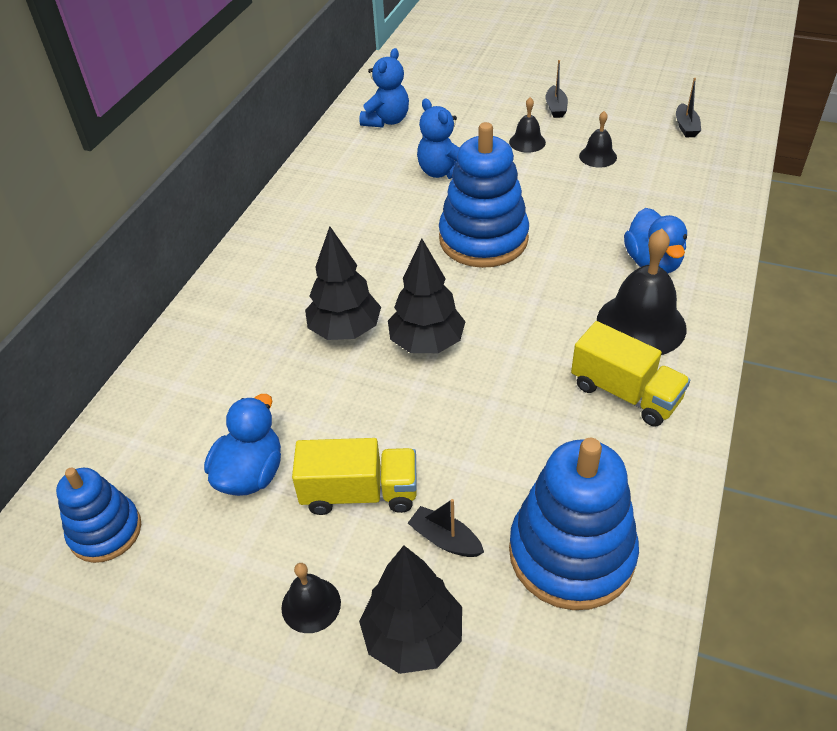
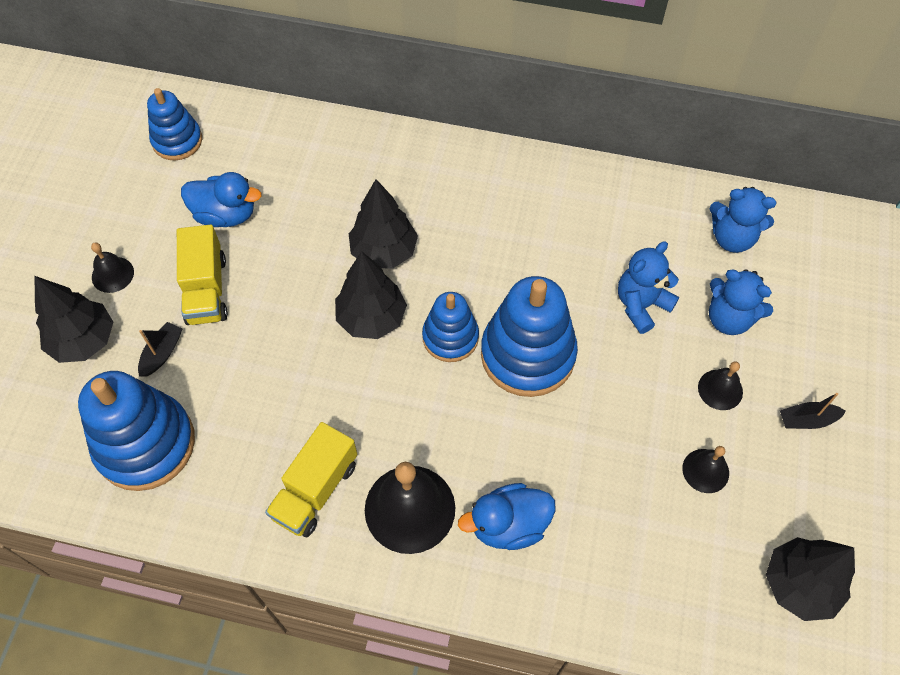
camera: 80 degrees right, 15 degrees up
black boat [676,78,701,137] -> black tree [766,537,855,621]
none -> blue stacking toy [422,292,479,362]
none -> blue teddy bear [709,269,773,335]

